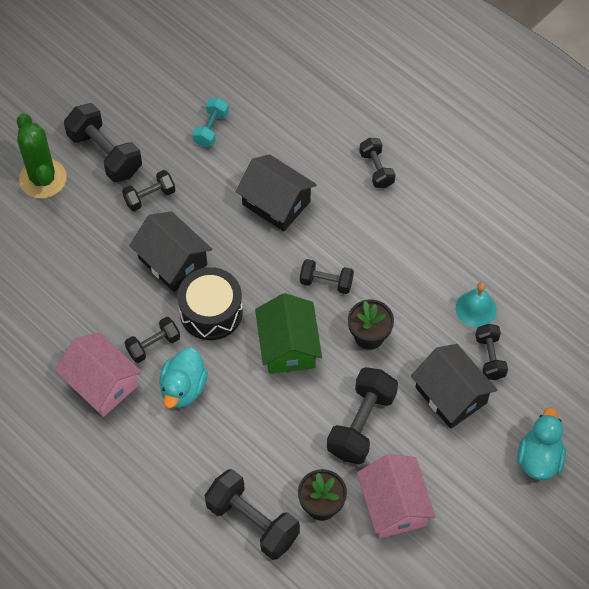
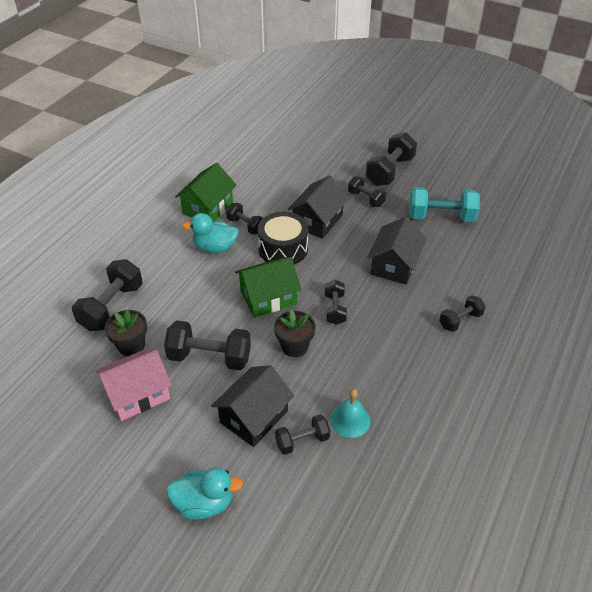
camera: 75 degrees right, 15 degrees down
green cactus [17,113,67,198] -> none
pink house [55,332,142,417] -> green house [175,163,237,222]
turquoise dumbbell [193,98,229,147] -> turquoise dumbbell [409,187,480,222], size x1.69

